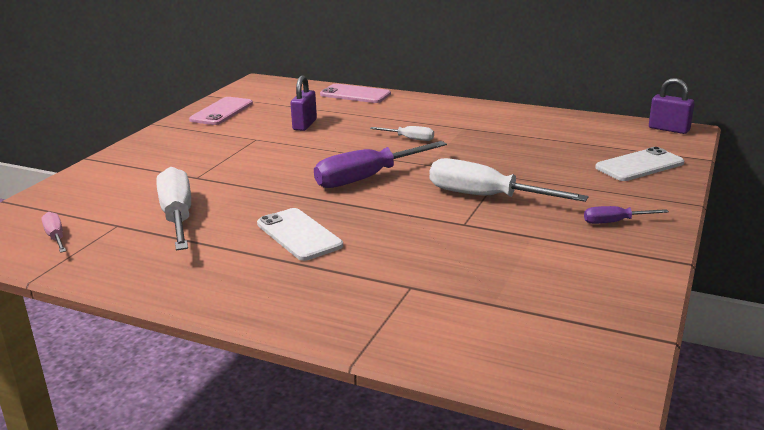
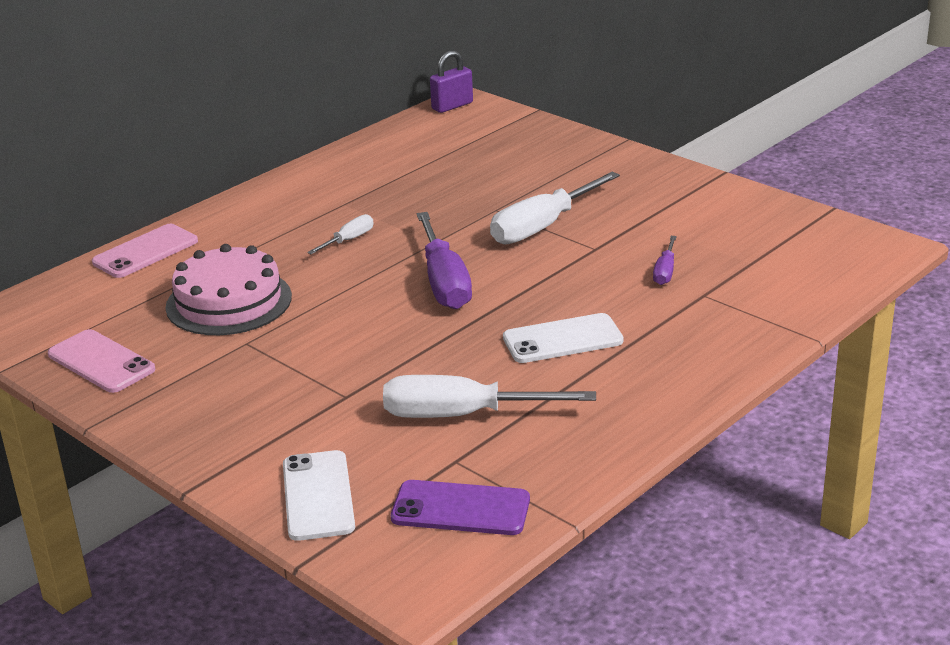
camera: 70 degrees left, 5 degrees up
pink screwdriver [42,212,66,253] -> purple phone [391,480,530,535]
purple padlock [290,75,317,131] -> pink cake [165,244,292,335]
purple screwdriver [584,206,669,224] -> purple screwdriver moved to [653,236,677,285]
white phone [595,147,684,181] -> white phone moved to [283,450,355,541]

